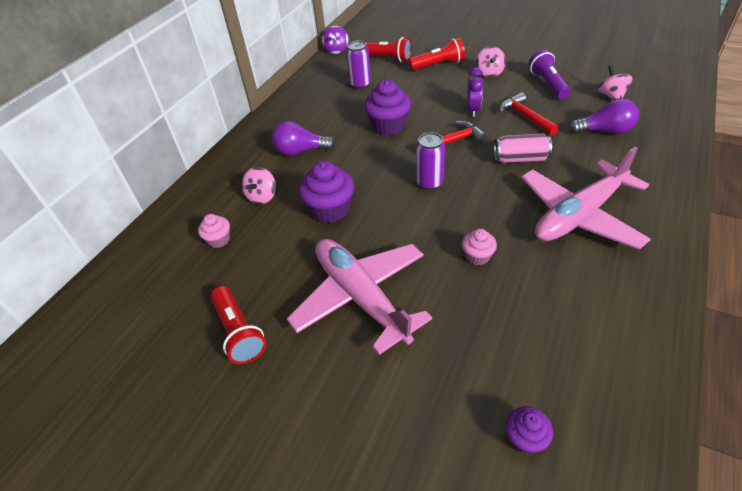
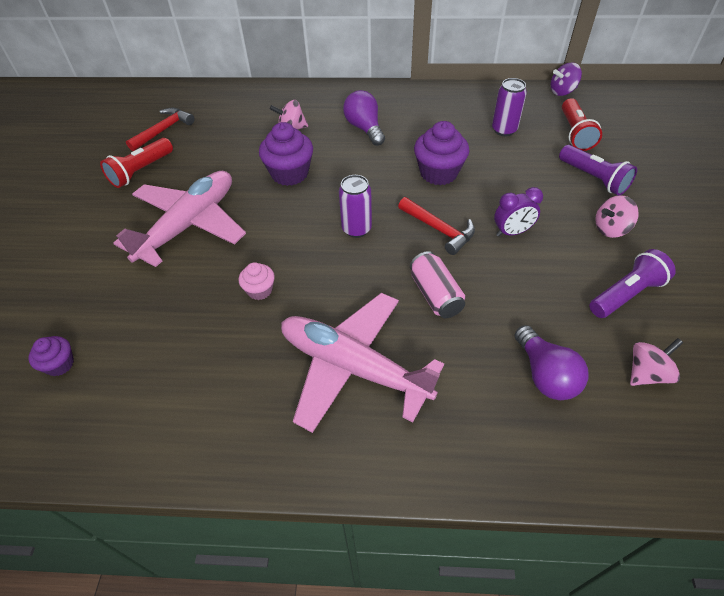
camera: 65 degrees right, 5 degrees up
pink cupcake [198,214,230,248] -> none
red flashlight [409,37,465,71] -> purple flashlight [559,145,637,196]
red hammer [499,92,559,135] -> red hammer moved to [126,108,194,151]

